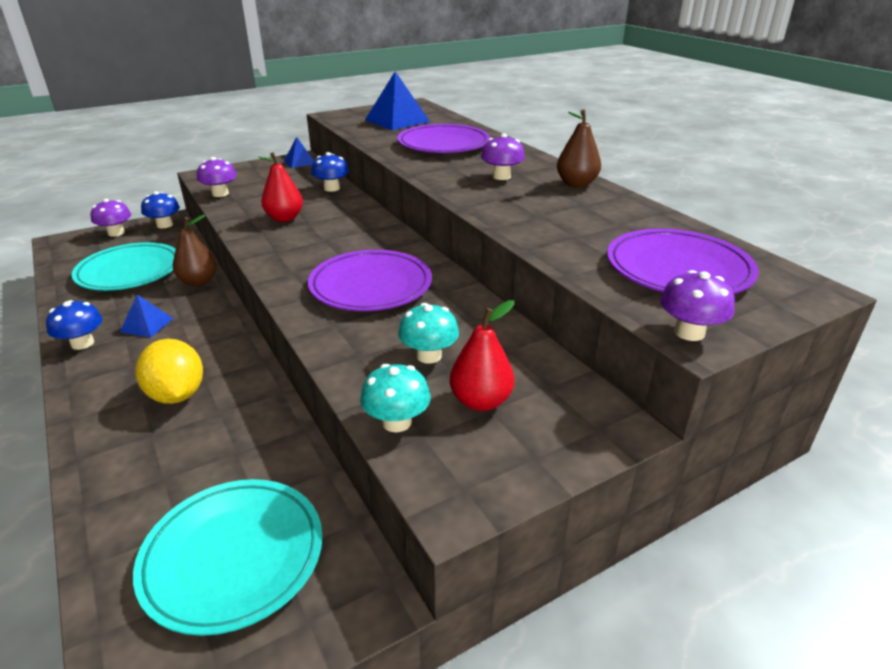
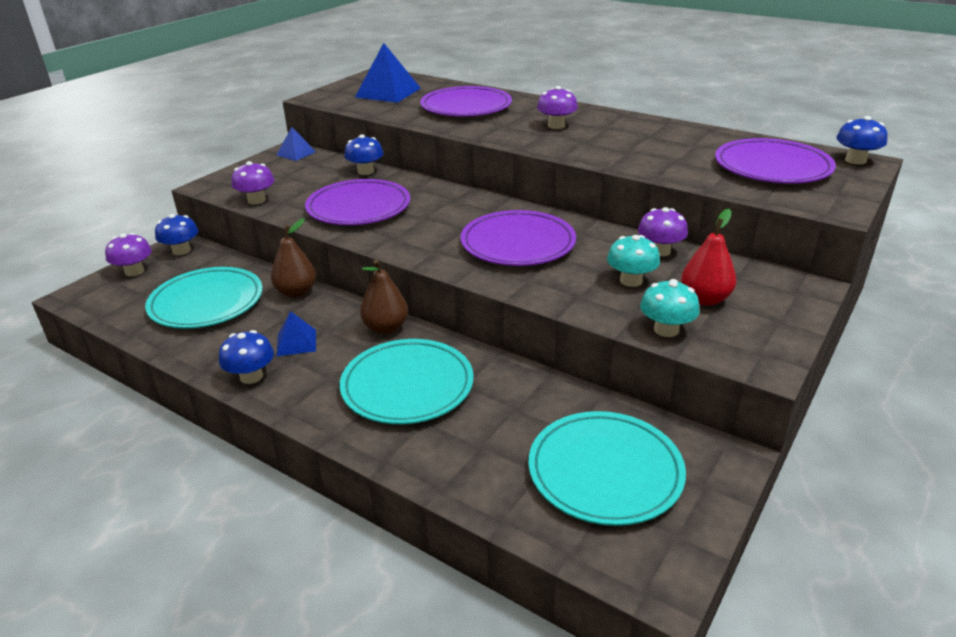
camera: 25 degrees left, 0 degrees up
yellow lemon [135,339,203,404] -> turquoise plate [340,339,474,424]
red pear [258,152,303,222] -> purple plate [305,179,410,225]
brown pear [557,109,601,187] -> brown pear moved to [360,260,408,334]
purple mushroom [660,270,735,341] -> purple mushroom moved to [638,207,688,257]
none -> blue mushroom [836,116,888,165]

